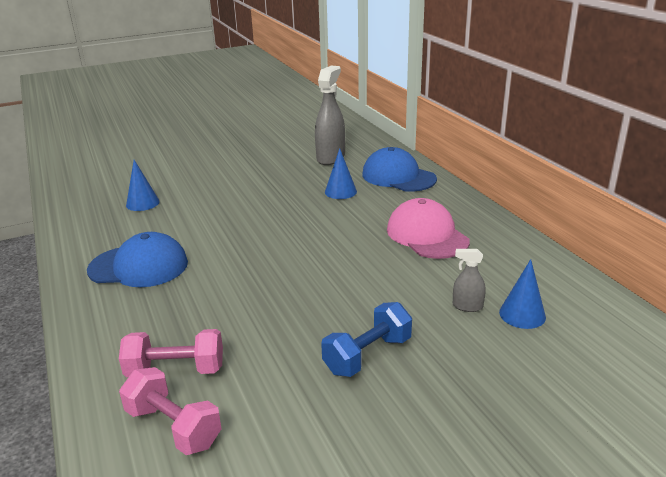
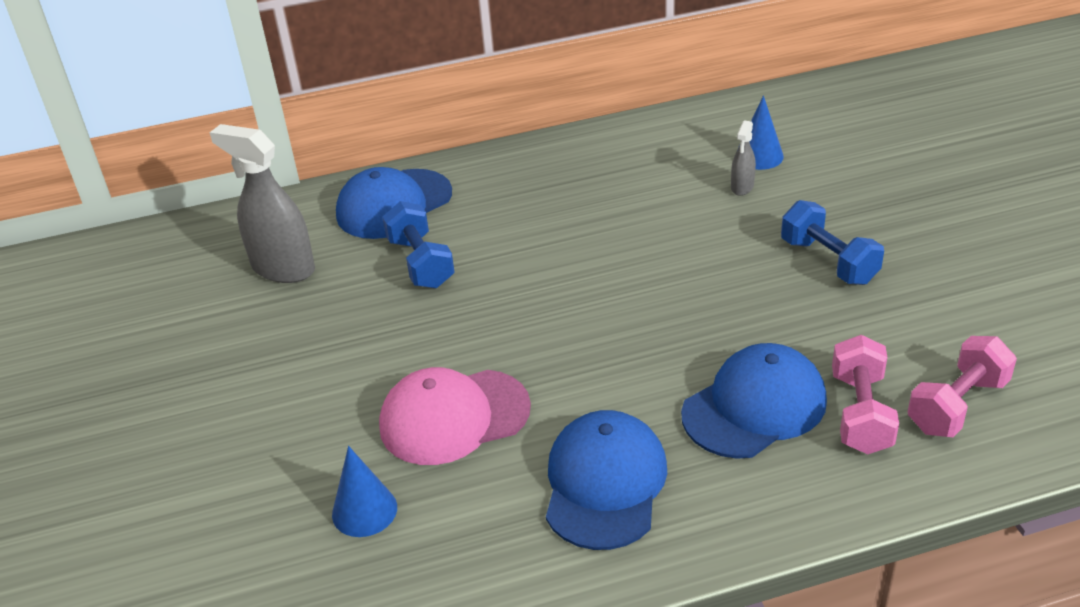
camera: 80 degrees left, 10 degrees up
blue cone [325,148,357,199] -> blue dumbbell [382,201,455,288]
pink cap [387,198,470,259] -> pink cap moved to [379,367,531,465]
none -> blue cap [681,343,827,459]

